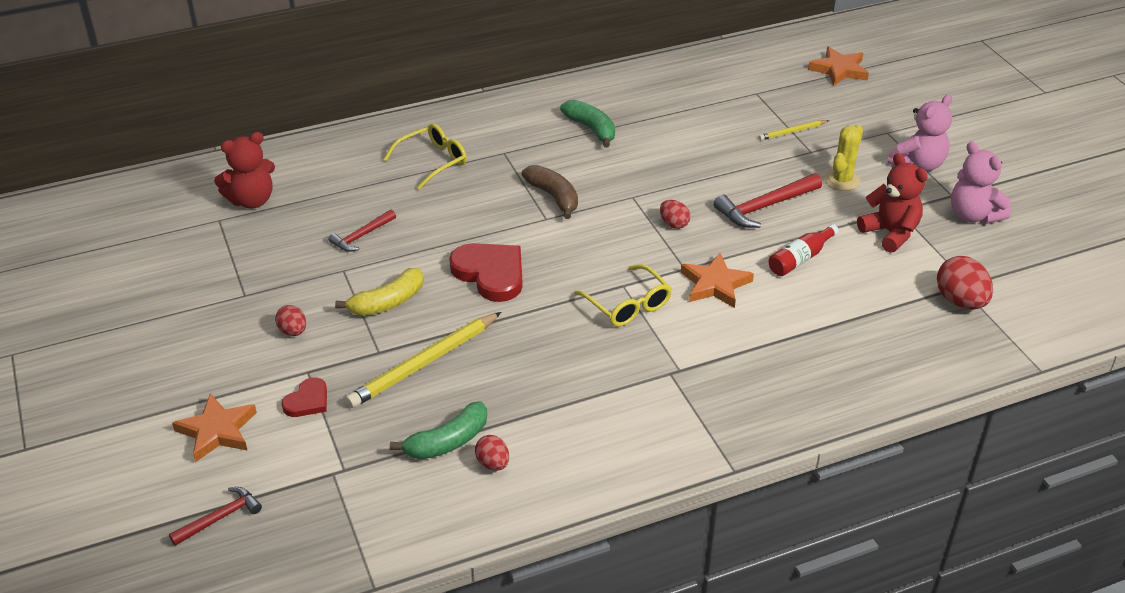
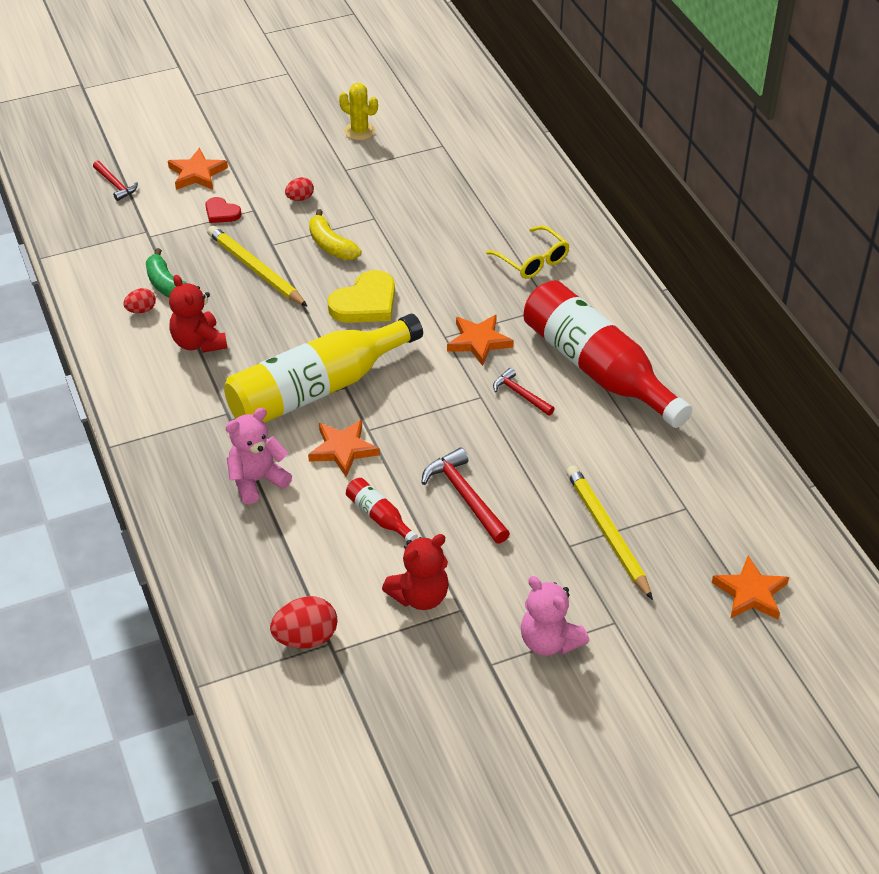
camera: 90 degrees right, 5 degrees up
red teddy bear [214,132,275,208] -> red teddy bear moved to [169,275,227,353]
red hammer [328,209,396,252] -> red hammer moved to [493,368,555,416]
red heart [449,243,523,302] -> yellow heart [328,270,395,323]
brown banana [522,165,578,219] -> orange star [447,314,514,366]
green banana [560,100,615,147] -> red bottle [523,280,692,428]
yellow glasses [574,264,672,327] -> yellow bottle [224,314,423,423]
red egg [660,200,690,229] -> none
yellow pencil [759,120,829,140] -> yellow pencil [566,466,653,600], size x1.97
yellow cactus [825,125,863,191] -> yellow cactus moved to [339,83,378,140]
pink teddy bear [951,141,1011,224] -> pink teddy bear moved to [226,408,292,504]

